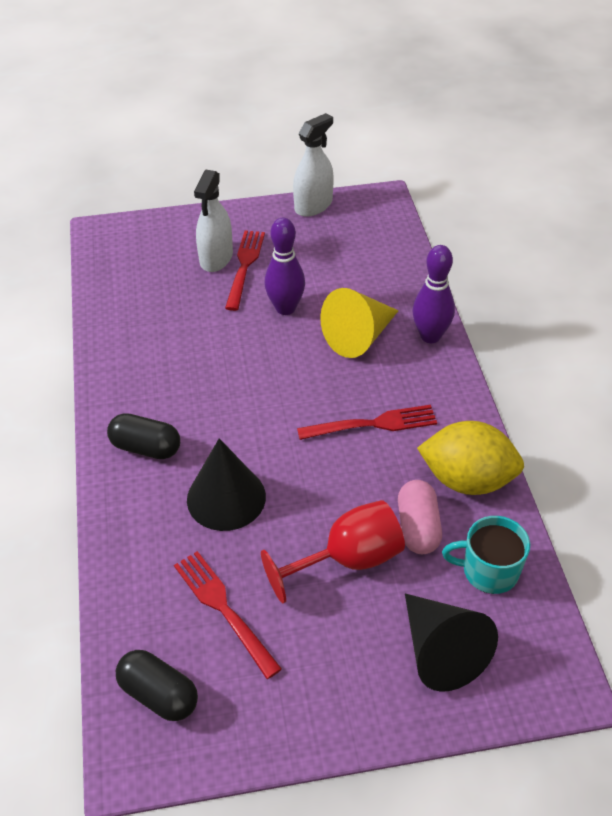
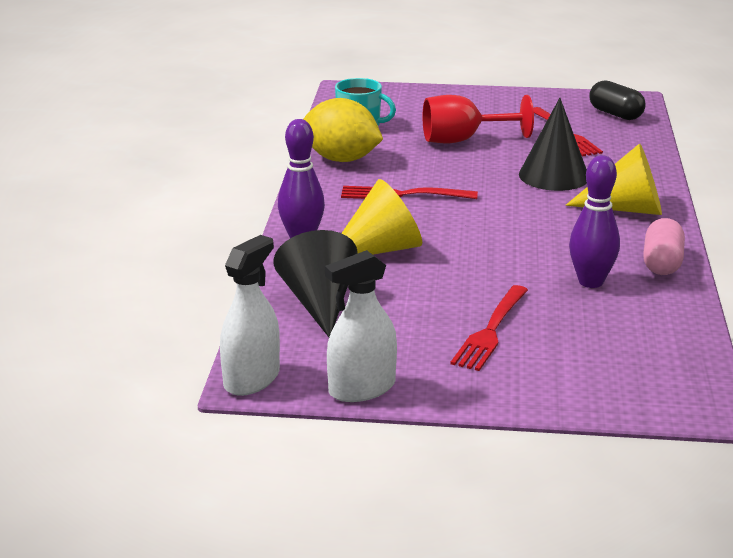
camera: 165 degrees left, 20 degrees down
black capsule [107,413,180,459] -> yellow cone [566,143,662,215]
white spray bottle [194,170,233,272] -> white spray bottle moved to [220,235,280,396]
purple bowling pin [265,218,305,315] -> purple bowling pin moved to [569,155,620,288]
pink capsule [398,480,442,554] -> pink capsule moved to [643,218,685,275]
black cone [405,593,498,692] -> black cone moved to [274,230,358,337]

